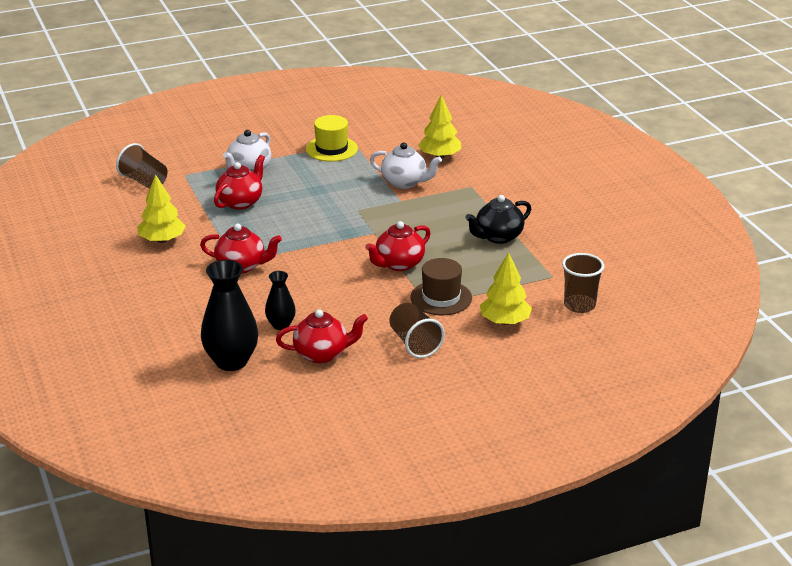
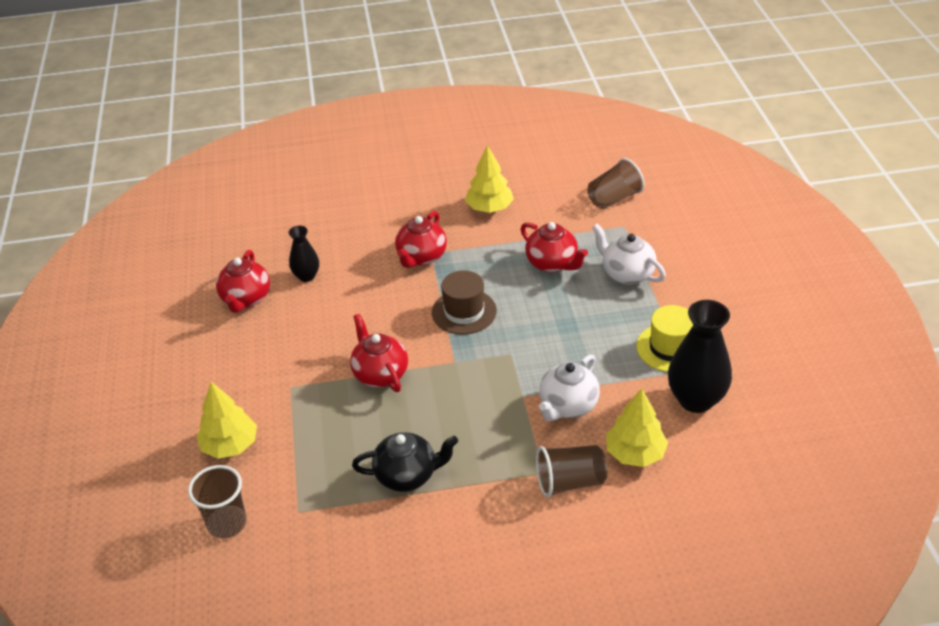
camera: 105 degrees right, 10 degrees up
black vase [201,260,258,371] -> black vase moved to [668,300,732,413]
brown cup [389,303,445,358] -> brown cup moved to [536,445,607,498]
brown hat [410,258,472,315] -> brown hat moved to [432,270,497,335]
black teapot [465,195,531,244] -> black teapot turned 105 degrees clockwise [352,432,458,492]

